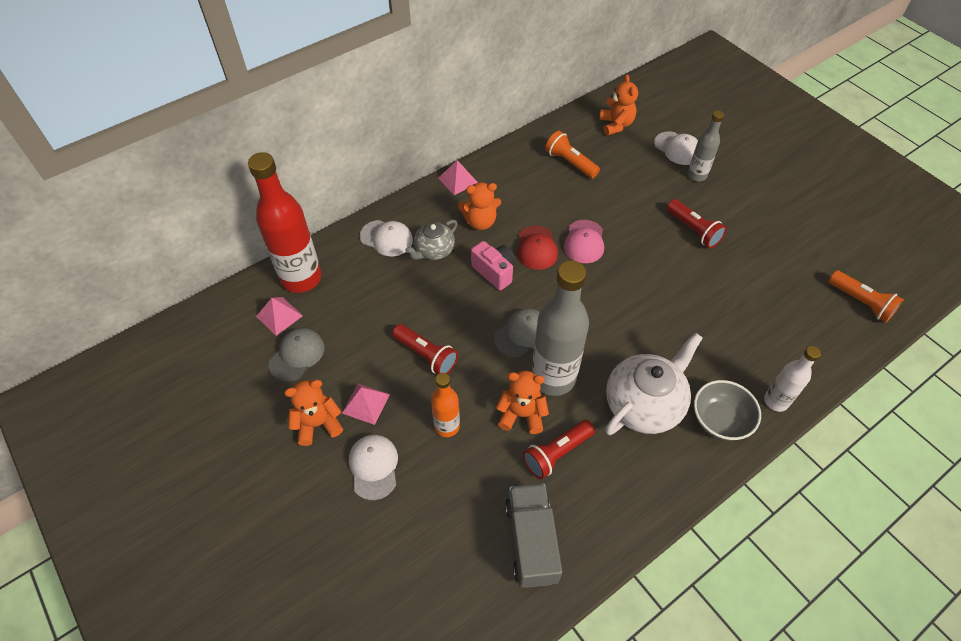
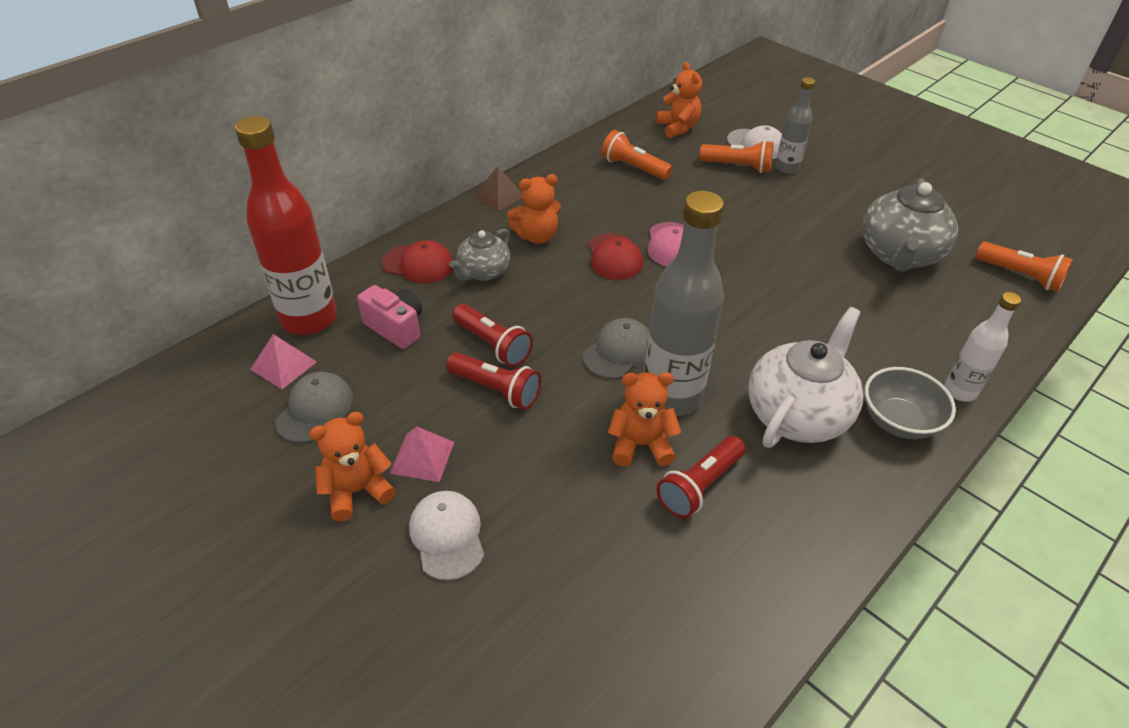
camera: 10 degrees left, 10 degrees down
white cap [360,220,413,256] -> red cap [382,240,453,283]
orange bottle [431,373,460,437] -> none
pink pyramid [438,160,478,195] -> brown pyramid [474,166,522,212]
pink camera [471,241,515,290] -> pink camera moved to [357,285,422,349]
grey truck [505,483,562,588] -> none
red flashlight [667,199,727,248] -> red flashlight moved to [452,304,533,367]
none -> orange flashlight [700,140,774,173]
none -> grey teapot [862,179,958,272]

